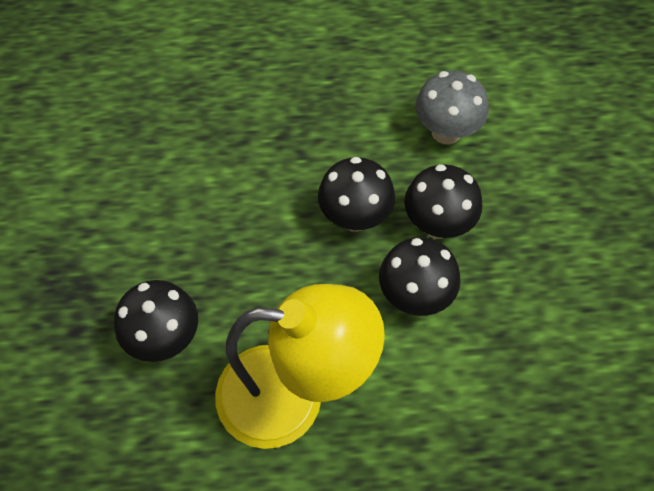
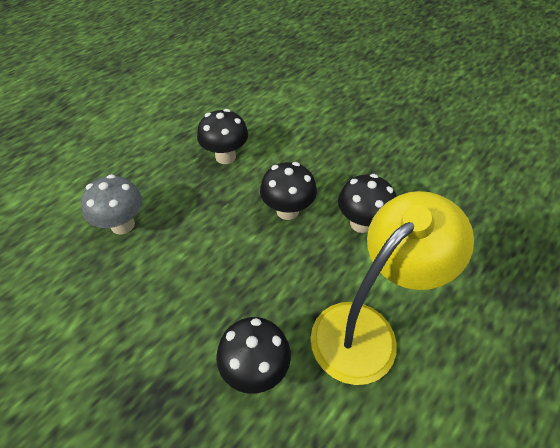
camera: 45 degrees left, 10 degrees down
black mushroom [404,164,483,239] -> black mushroom moved to [197,109,248,164]
grey mushroom [415,70,489,144] -> grey mushroom moved to [81,174,142,234]

